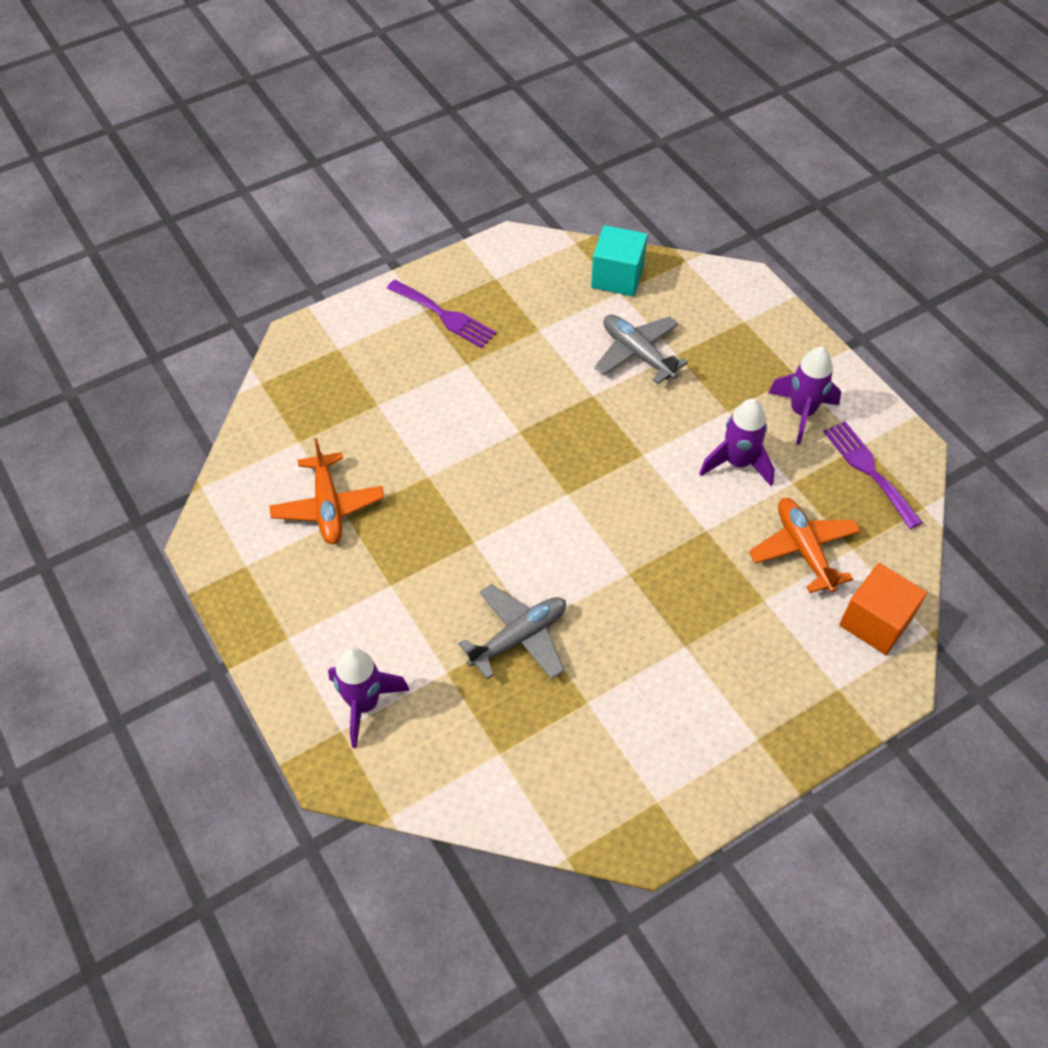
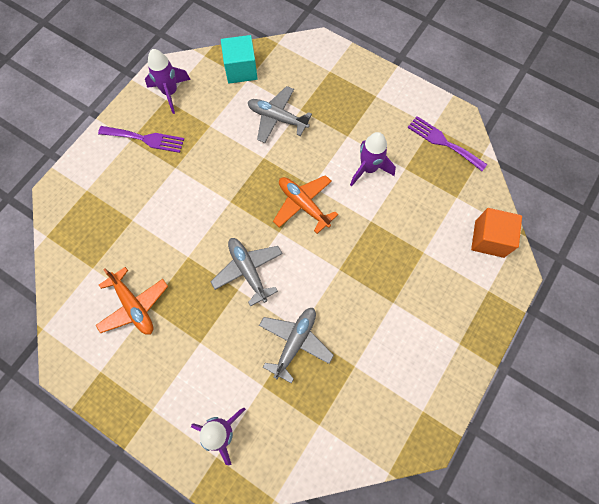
camera: 25 degrees left, 15 degrees up
orange plane [749,498,861,593] -> orange plane moved to [273,175,338,234]
purple rocket [769,347,841,445] -> purple rocket moved to [145,49,191,114]
none -> grey plane [210,238,283,307]

